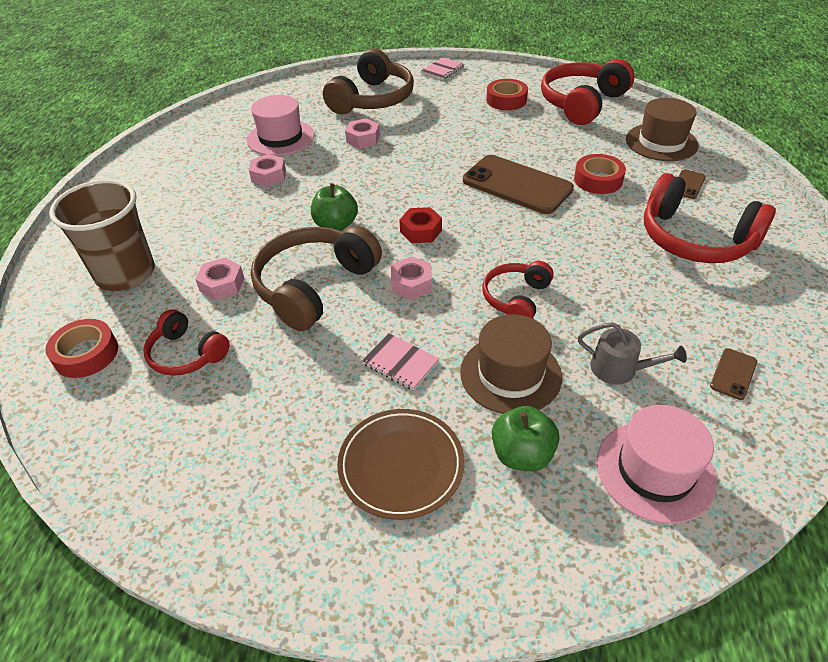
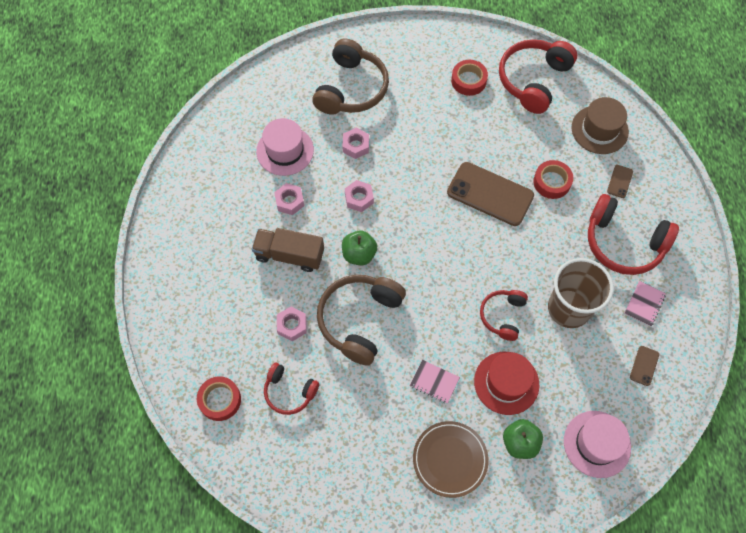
camera: 10 degrees left, 20 degrees up
brown cup [49,180,155,291] -> brown cup moved to [548,258,614,328]
pink nut [391,257,432,300] -> pink nut moved to [345,180,374,212]
red nut [399,207,442,243] -> none
pink notebook [421,57,464,80] -> pink notebook moved to [624,281,666,327]
brown hat [460,314,562,414] -> red hat [474,352,539,415]
grey watering can [578,322,687,385] -> none
none -> brown truck [252,228,324,272]

